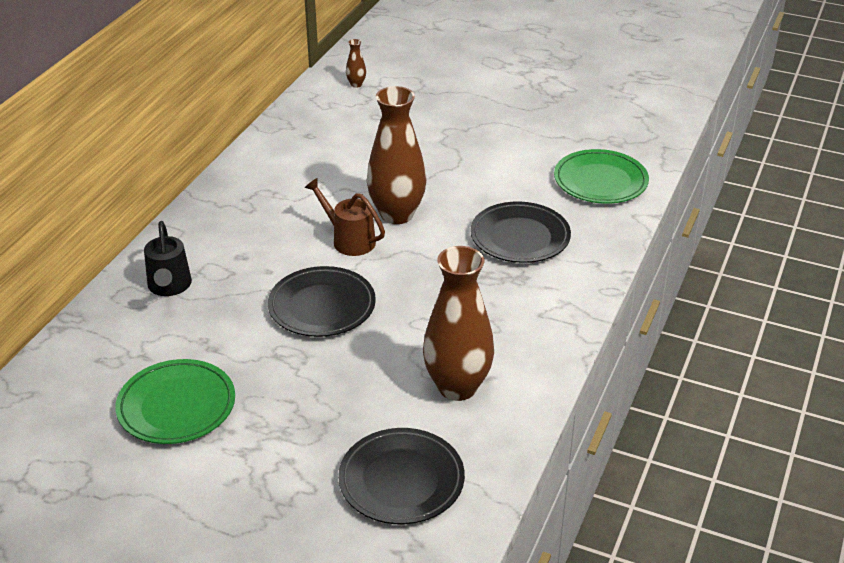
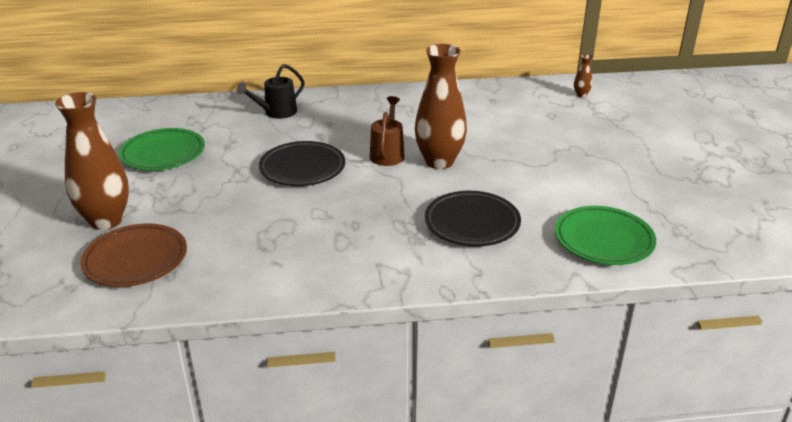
camera: 60 degrees right, 5 degrees down
black plate [338,428,465,524] -> brown plate [80,223,187,287]
brown vase [423,246,494,401] -> brown vase moved to [55,92,129,230]

